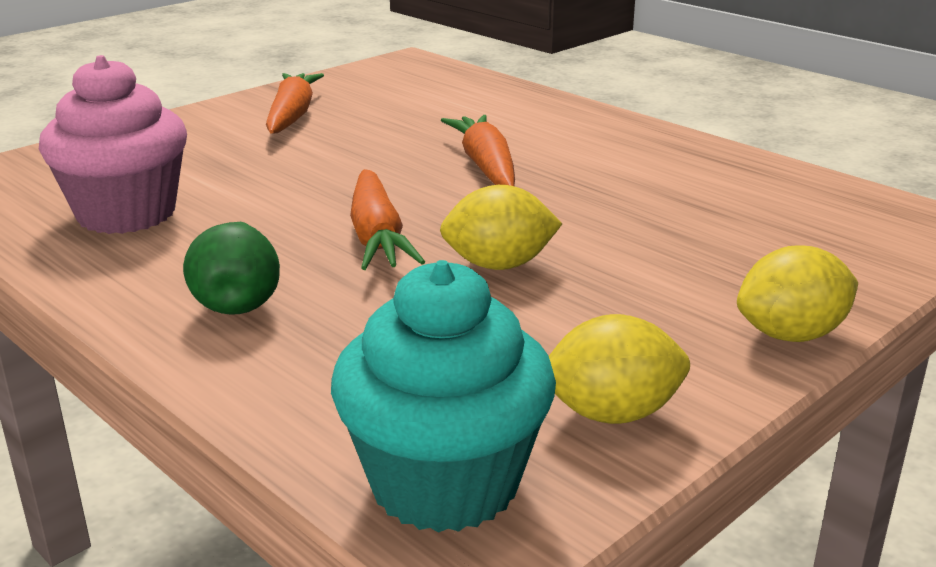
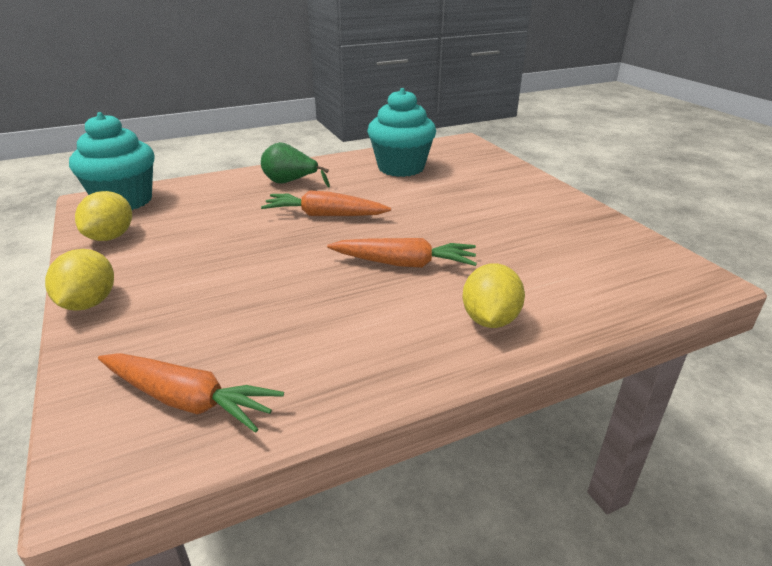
camera: 110 degrees right, 5 degrees up
pink cupcake [39,55,187,234] -> turquoise cupcake [367,88,436,177]
orange carrot [266,73,324,134] -> orange carrot moved to [98,353,284,433]
yellow lemon [440,185,562,270] -> yellow lemon moved to [462,263,525,328]

